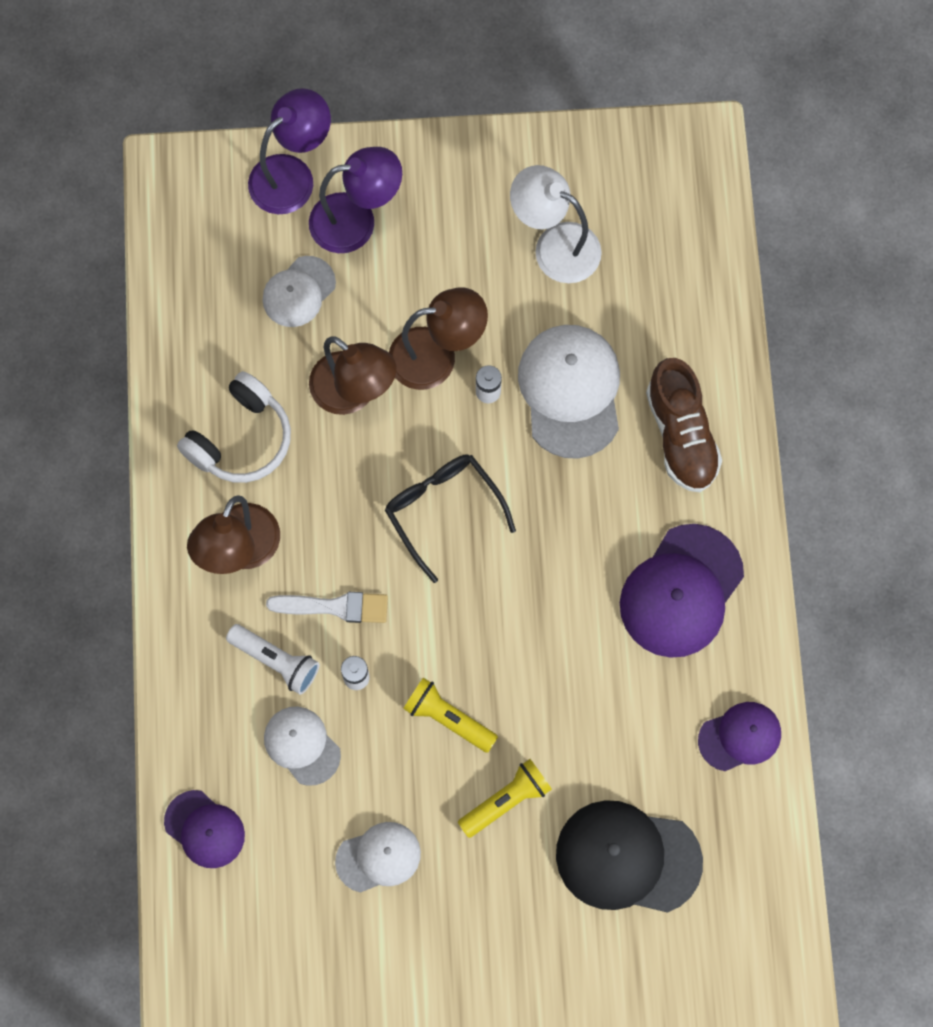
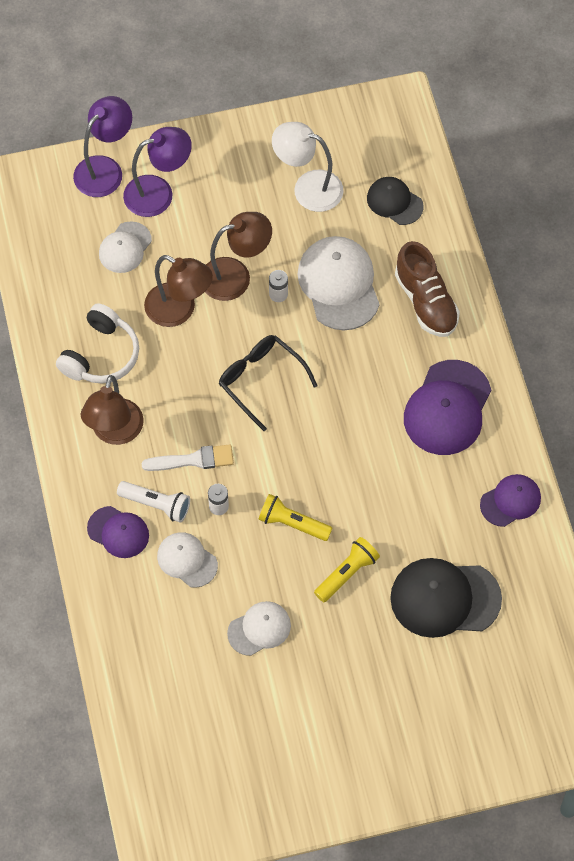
camera: 10 degrees left, 10 degrees down
purple cap [164,790,245,868] -> purple cap moved to [87,506,149,558]
none -> black cap [367,177,424,225]

